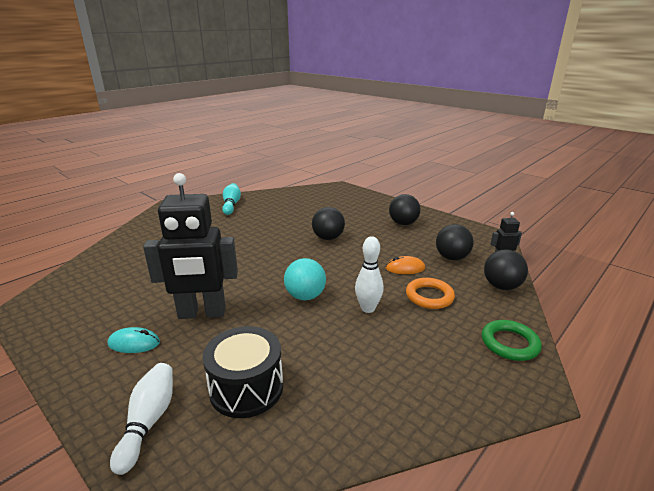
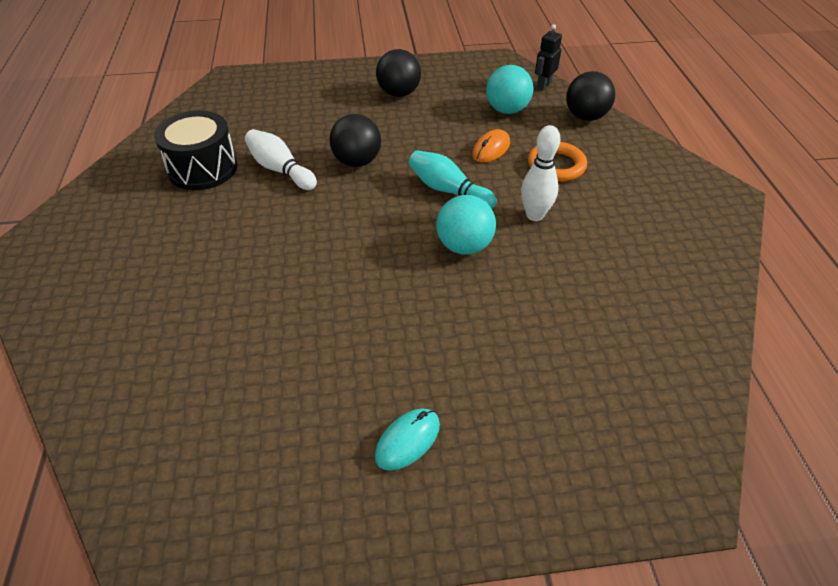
camera: 50 degrees left, 20 degrees up
white bowling pin [110,363,173,475] -> white bowling pin moved to [245,129,317,190]
black robot [143,173,238,319] -> none
black drum [202,326,283,418] -> black drum moved to [154,111,237,190]
turquoise bowling pin [222,183,241,215] -> turquoise bowling pin moved to [409,150,497,209]
black ball [436,224,474,260] -> turquoise ball [486,65,533,114]
green ring [482,320,542,361] -> none

